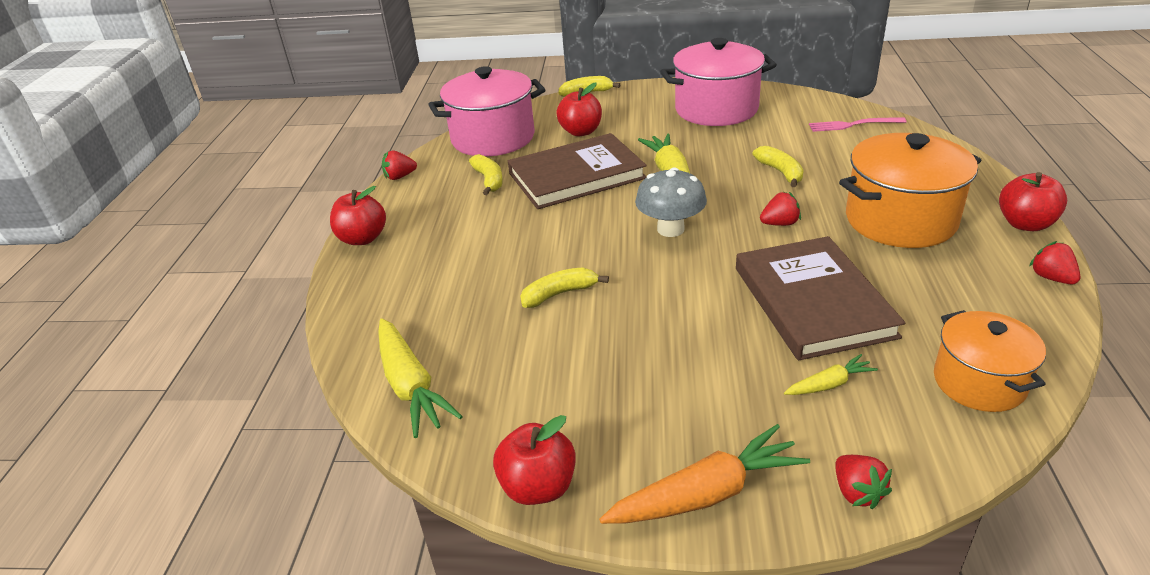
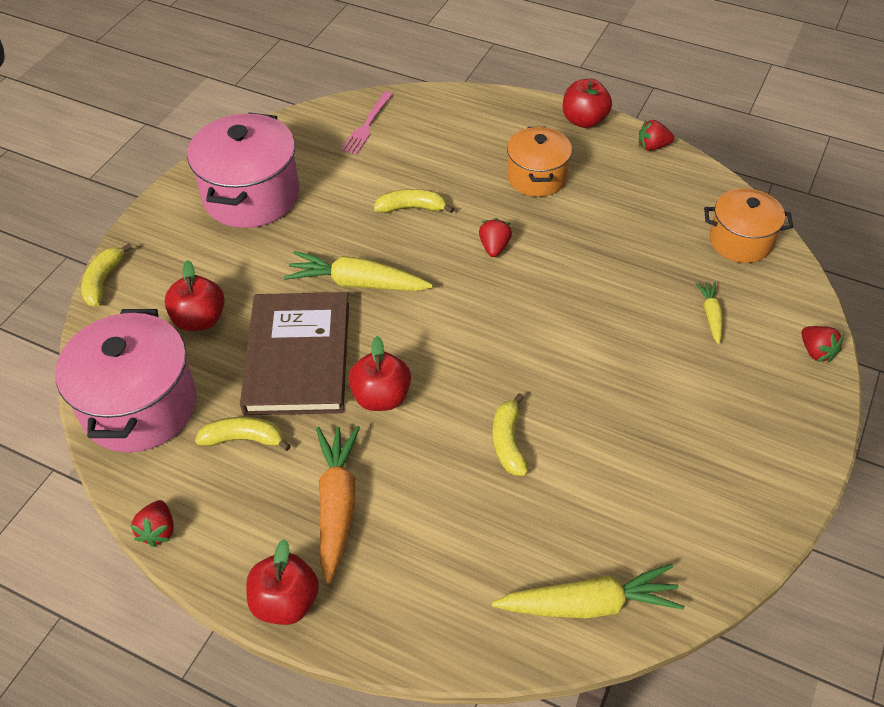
camera: 70 degrees left, 15 degrees up
red apple [493,415,576,505] -> red apple moved to [348,336,411,411]
orange carrot [599,424,810,524] -> orange carrot moved to [316,426,360,584]
grey mushroom [635,167,707,237] -> none
brown book [736,236,905,360] -> none
red strawberry [835,455,892,509] -> red strawberry turned 60 degrees clockwise [802,326,844,363]
orange pot [839,133,981,248] -> orange pot [507,127,572,197], size x0.62

